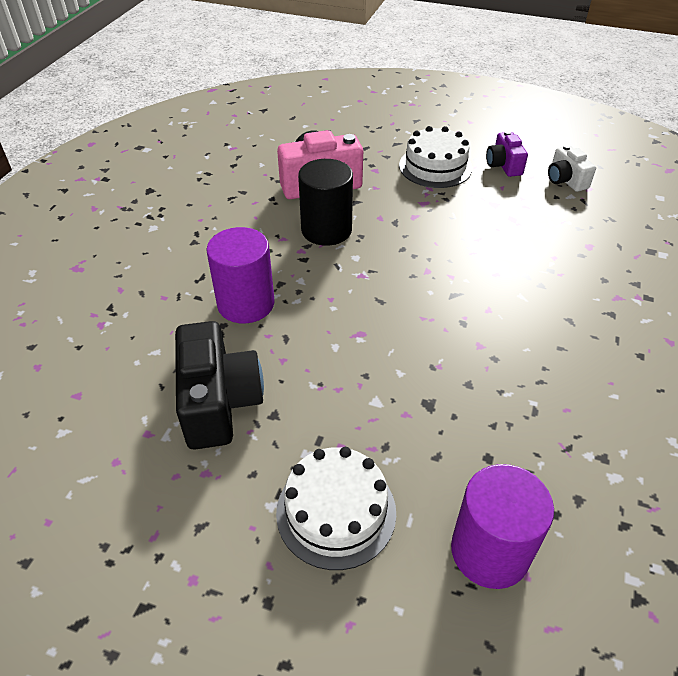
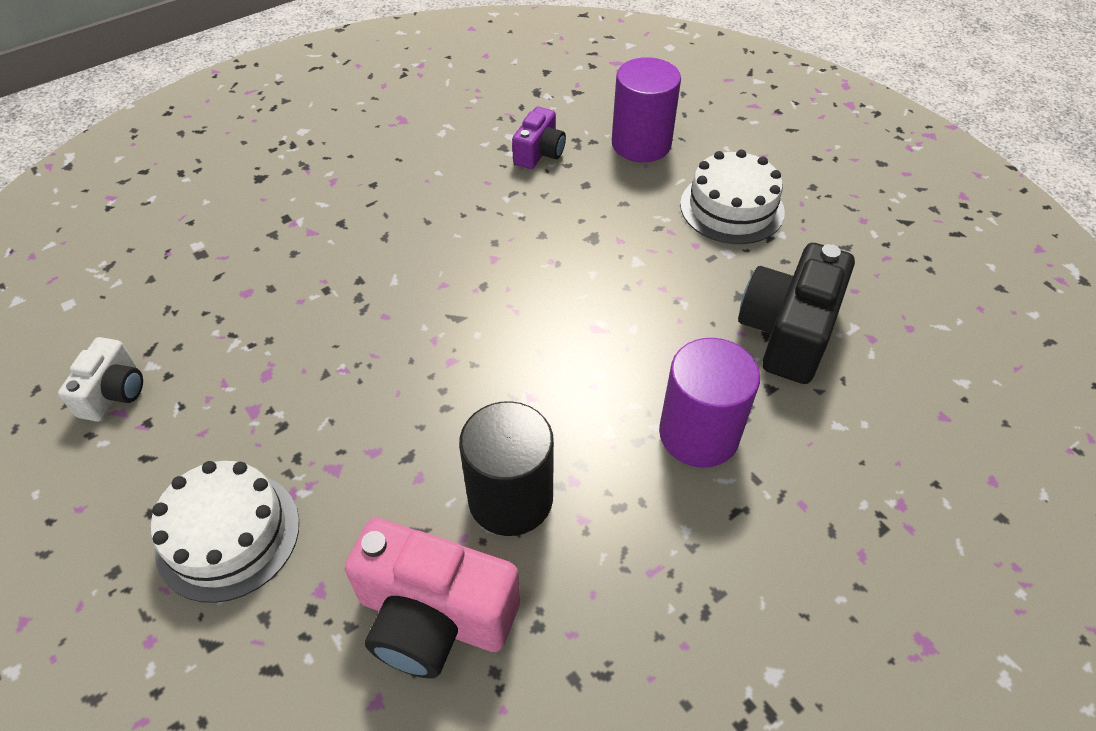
camera: 145 degrees left, 5 degrees up
purple camera [486,131,528,177] -> purple camera moved to [512,107,566,169]

